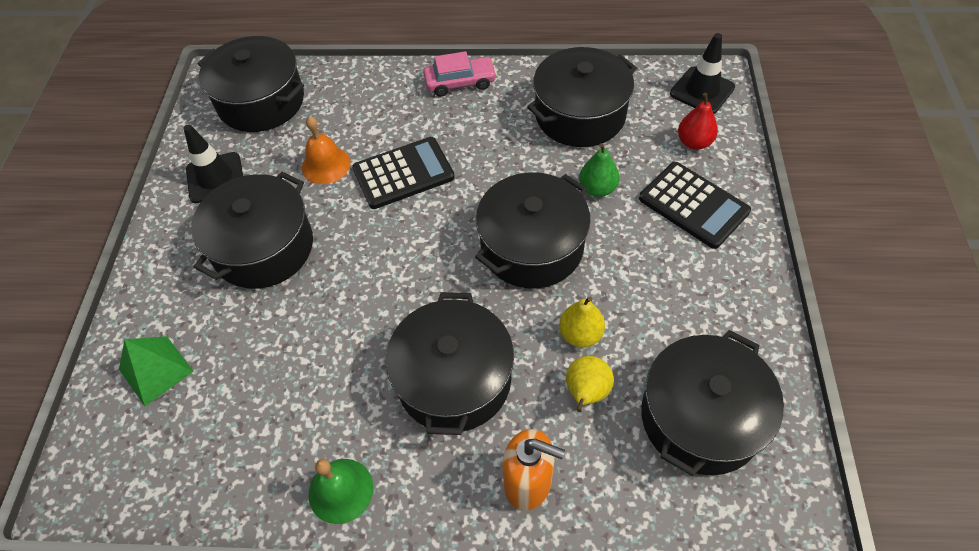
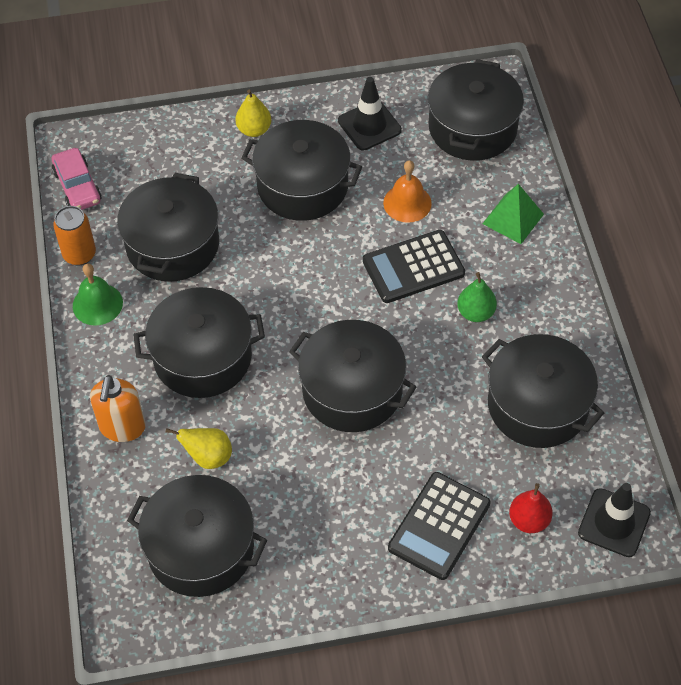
camera: 75 degrees right, 0 degrees up
green pyramid [119,336,193,406] -> green pyramid moved to [482,184,544,244]
black calculator [352,137,455,209] -> black calculator turned 105 degrees clockwise [363,230,465,303]
pink car [423,51,497,97] -> pink car moved to [52,148,102,210]
yellow pear [559,296,605,347] -> yellow pear moved to [235,90,271,137]
green pear [579,143,620,197] -> green pear moved to [457,272,497,322]
none -> orange can [53,206,96,265]
none -> black pot [117,173,219,282]

